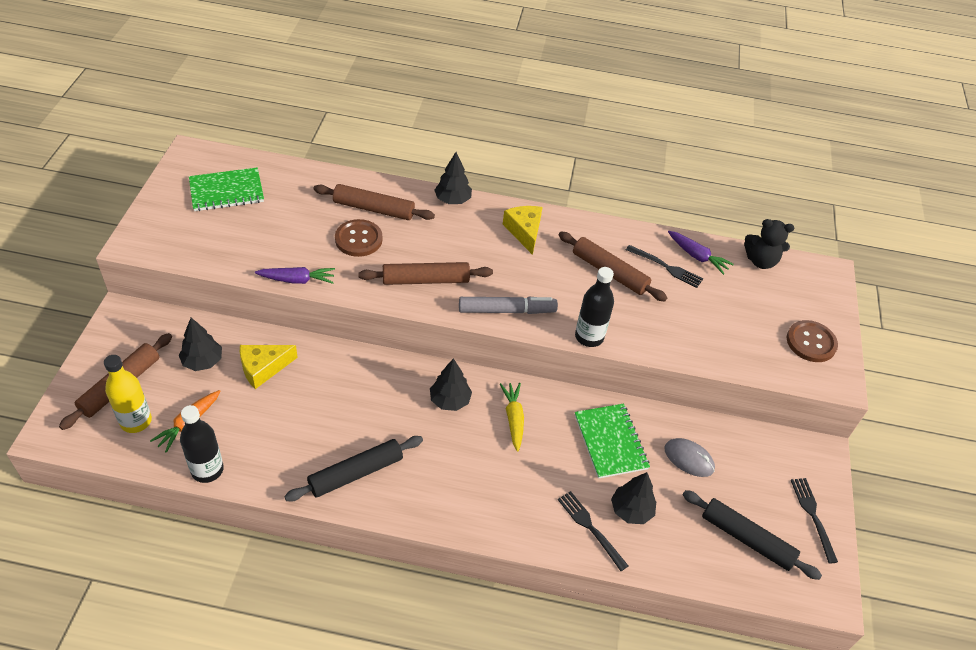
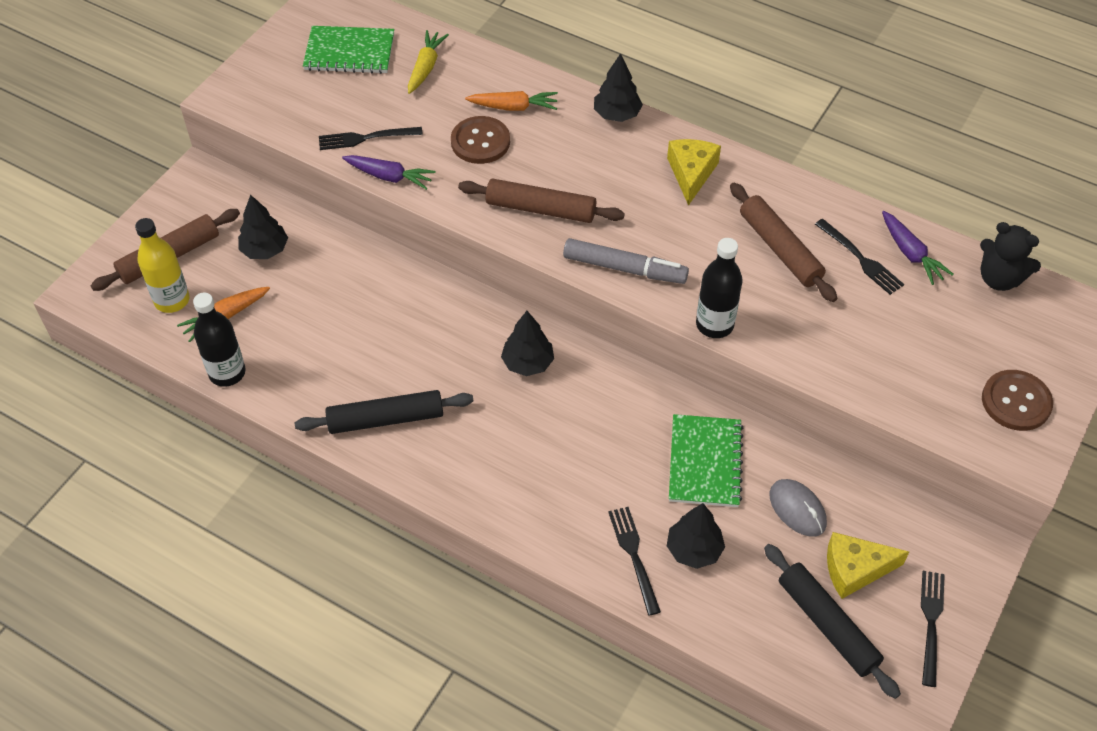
camera: 25 degrees right, 5 degrees up
yellow cheese [240,345,298,389] -> yellow cheese moved to [827,532,909,599]
brown rolling pin [314,184,435,220] -> orange carrot [465,91,558,111]
yellow carrot [500,383,524,452] -> yellow carrot moved to [408,30,449,94]
none -> black fork [319,127,423,150]

